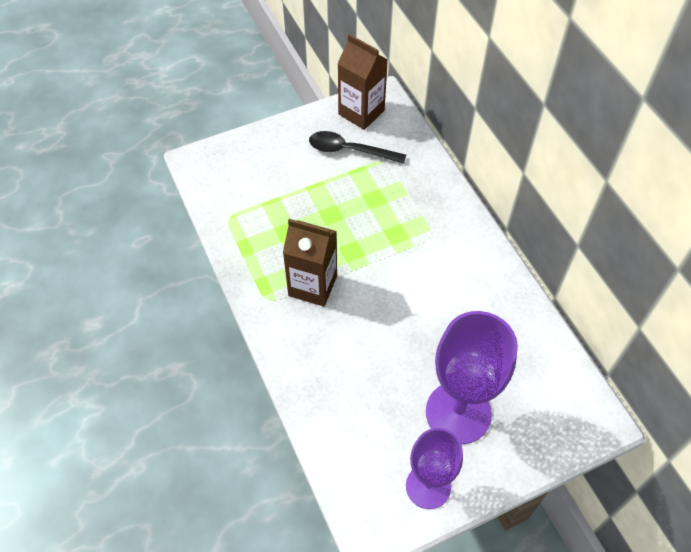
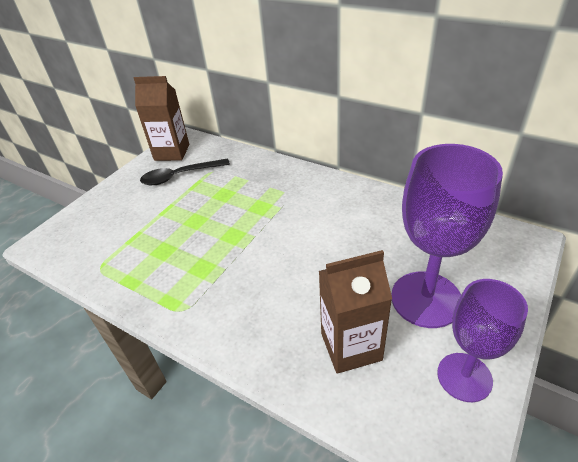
camera: 30 degrees left, 15 degrees down
brown carton [283,219,337,307] -> brown carton moved to [319,250,392,374]

